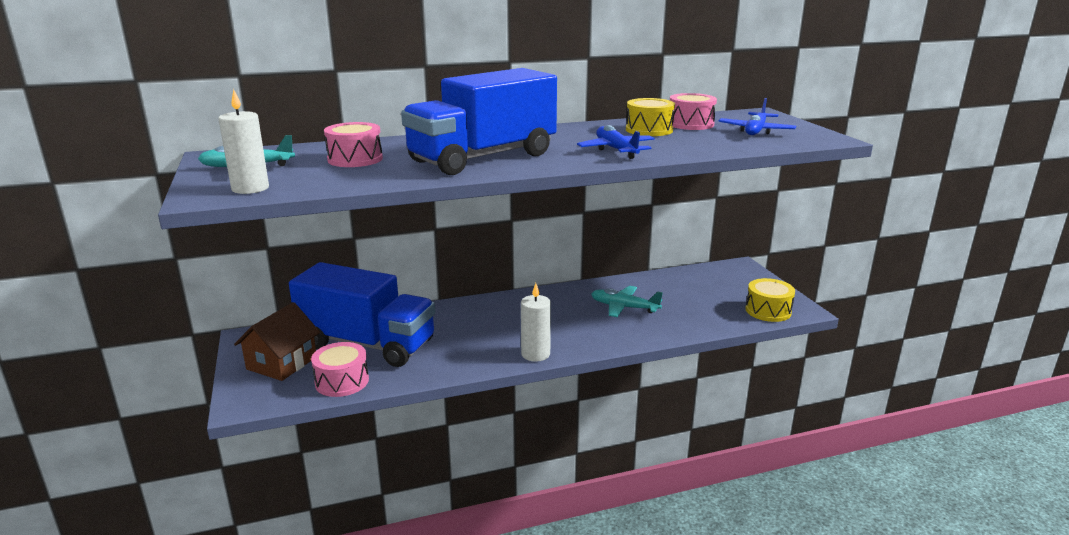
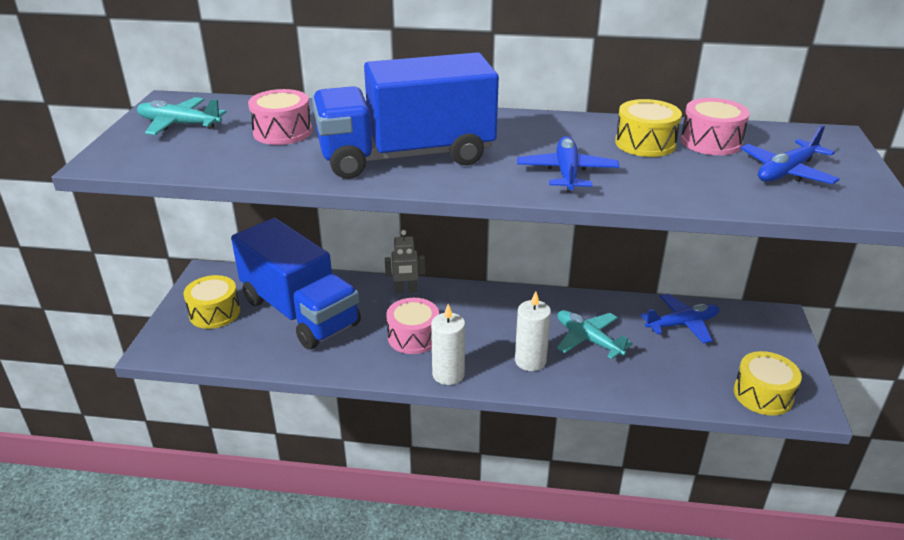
camera: 25 degrees right, 10 degrees up
white candle [218,89,269,194] -> white candle moved to [515,291,551,371]
brown house [234,302,320,381] -> yellow drum [184,275,240,329]
pink drum [311,342,369,397] -> pink drum moved to [386,298,439,354]
none -> grey robot [385,230,425,293]
none -> blue plane [641,294,719,344]

